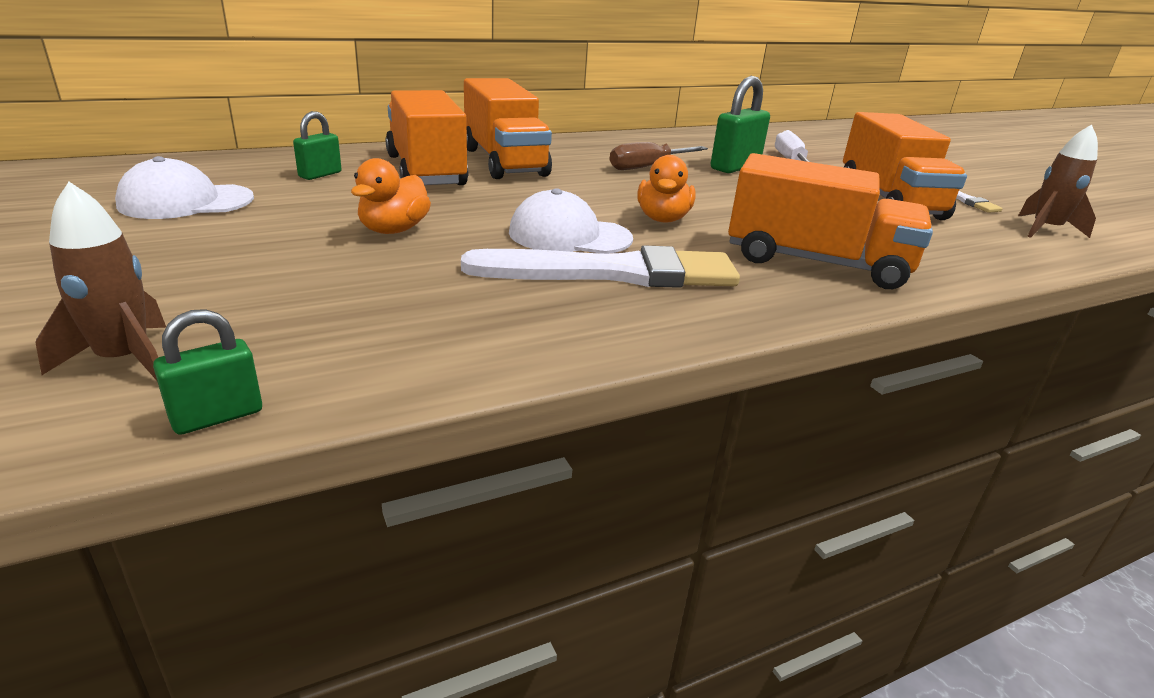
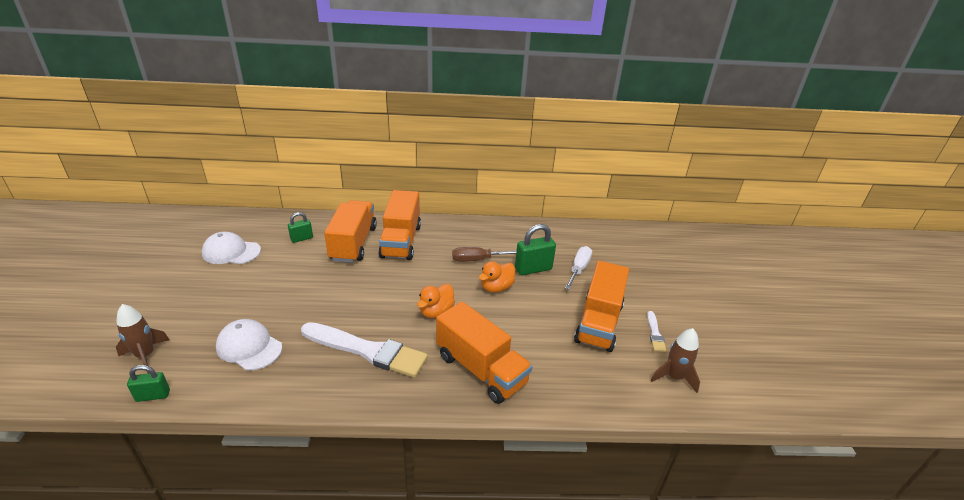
camera: 25 degrees right, 5 degrees up
orange duck [351,158,431,234] -> orange duck moved to [478,261,515,293]
white cap [509,188,633,254] -> white cap moved to [216,319,282,370]

